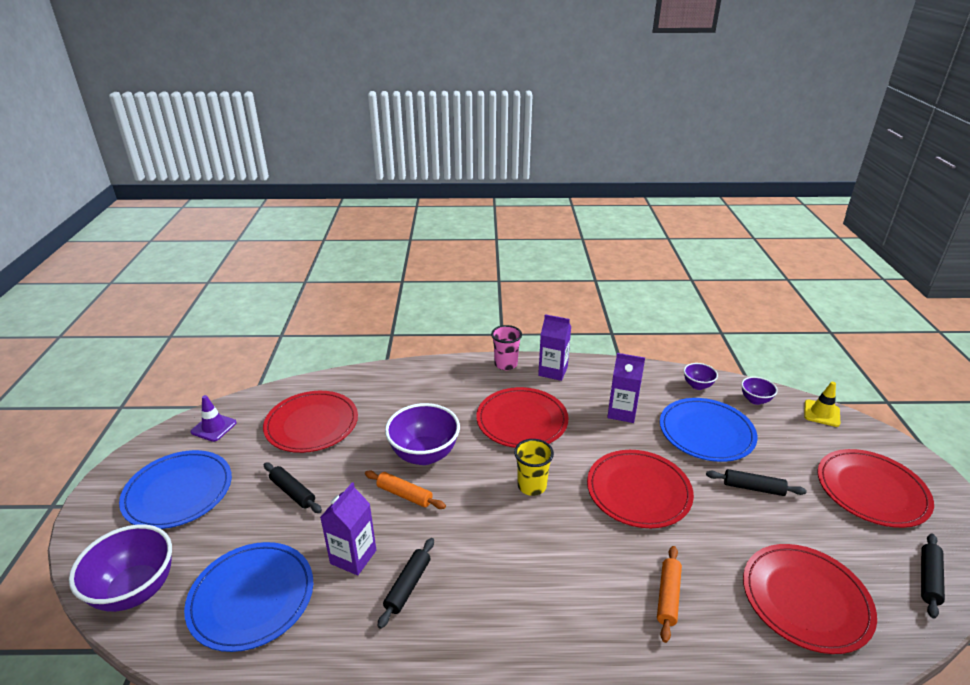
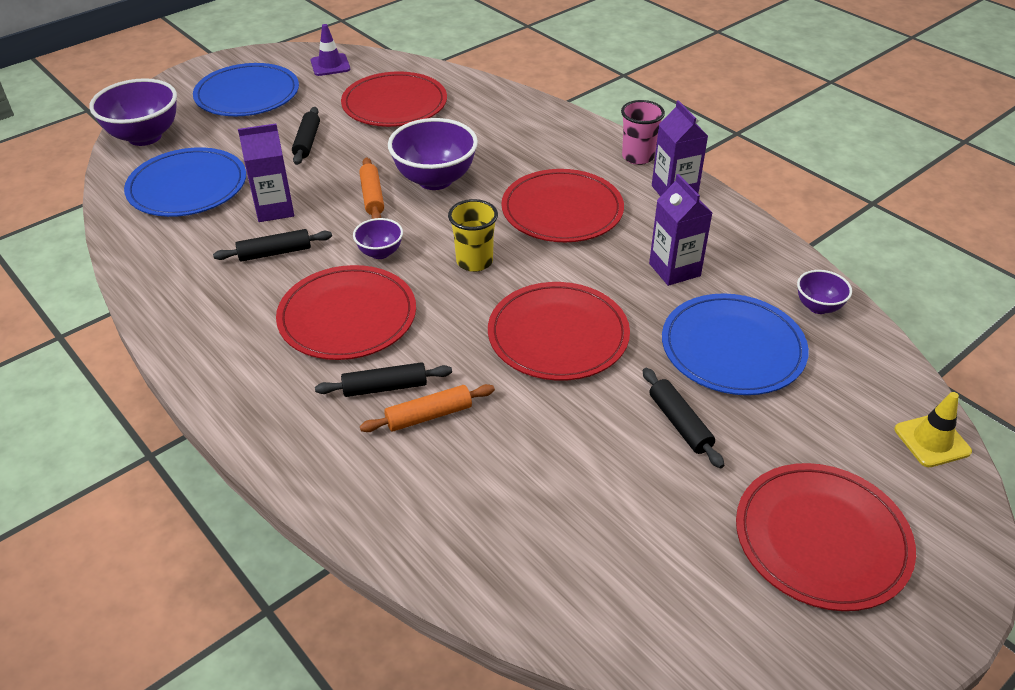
camera: 50 degrees right, 10 degrees up
purple bowl [741,377,778,405] -> purple bowl moved to [353,218,403,259]
red plate [743,544,877,654] -> red plate moved to [276,265,416,360]
black rolling pin [921,534,945,619] -> black rolling pin moved to [315,362,452,397]

